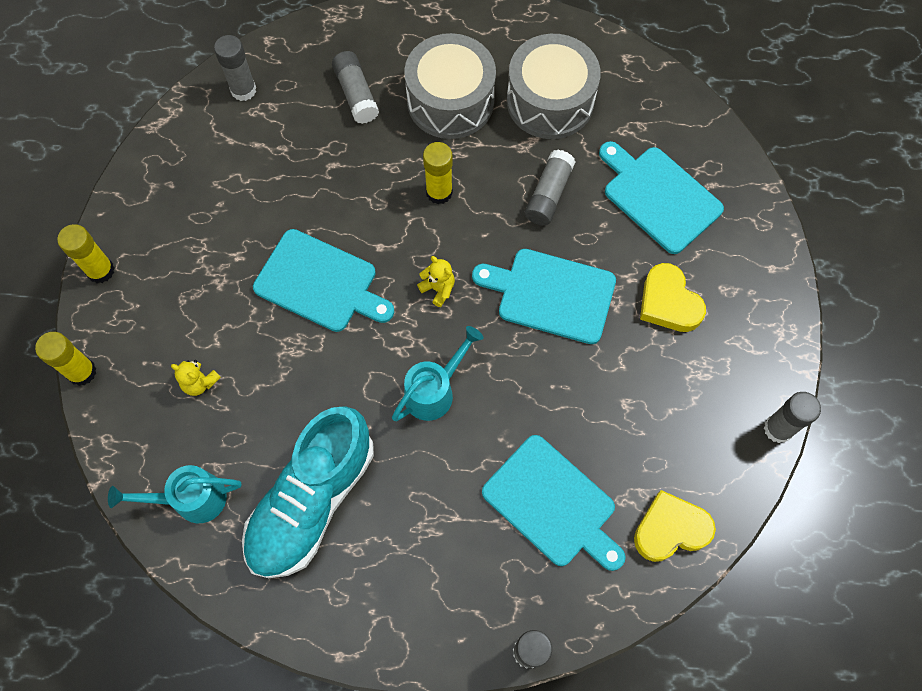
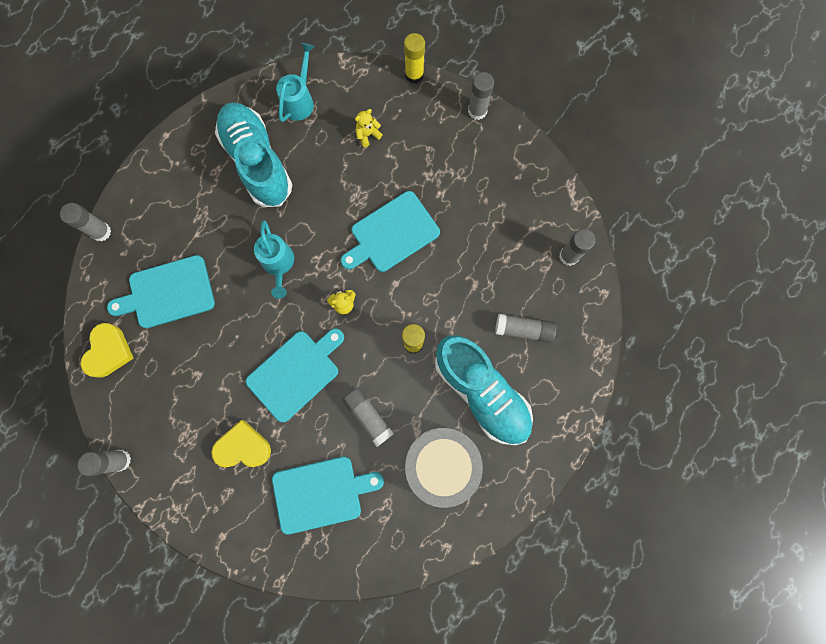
camera: 120 degrees right, 10 degrees up
yellow glue stick [57,224,115,283] -> grey glue stick [468,72,494,120]
grey drum [404,33,496,139] -> turquoise shoe [435,335,533,445]

